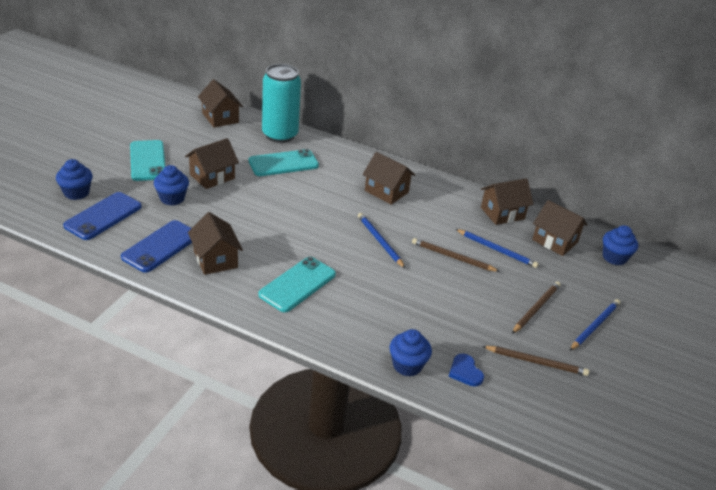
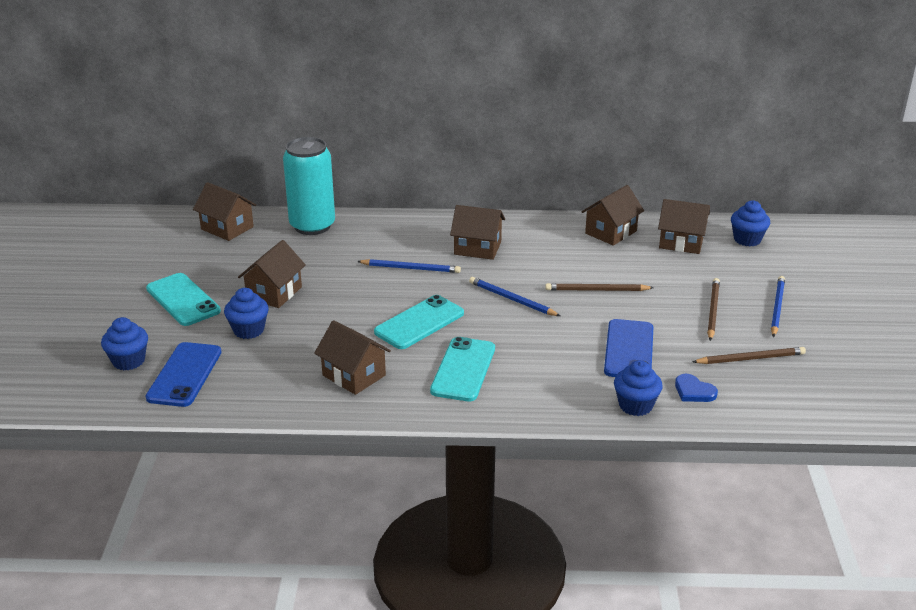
camera: 20 degrees left, 5 degrees down
blue phone [121,220,192,273] -> blue phone moved to [604,319,653,377]
turquoise phone [249,149,319,176] -> turquoise phone moved to [374,295,464,349]
blue pencil [456,229,539,268] -> blue pencil moved to [357,259,461,273]

